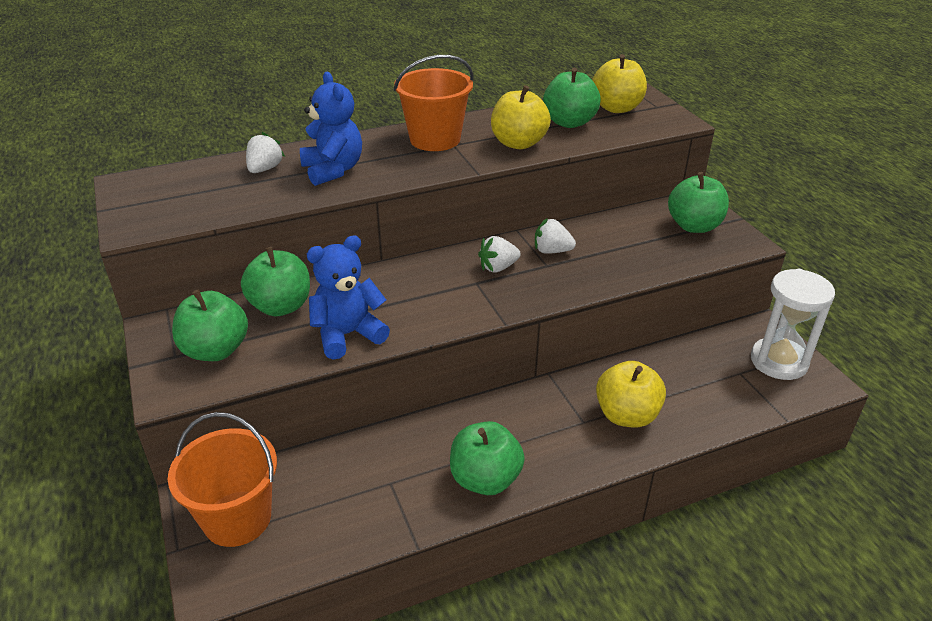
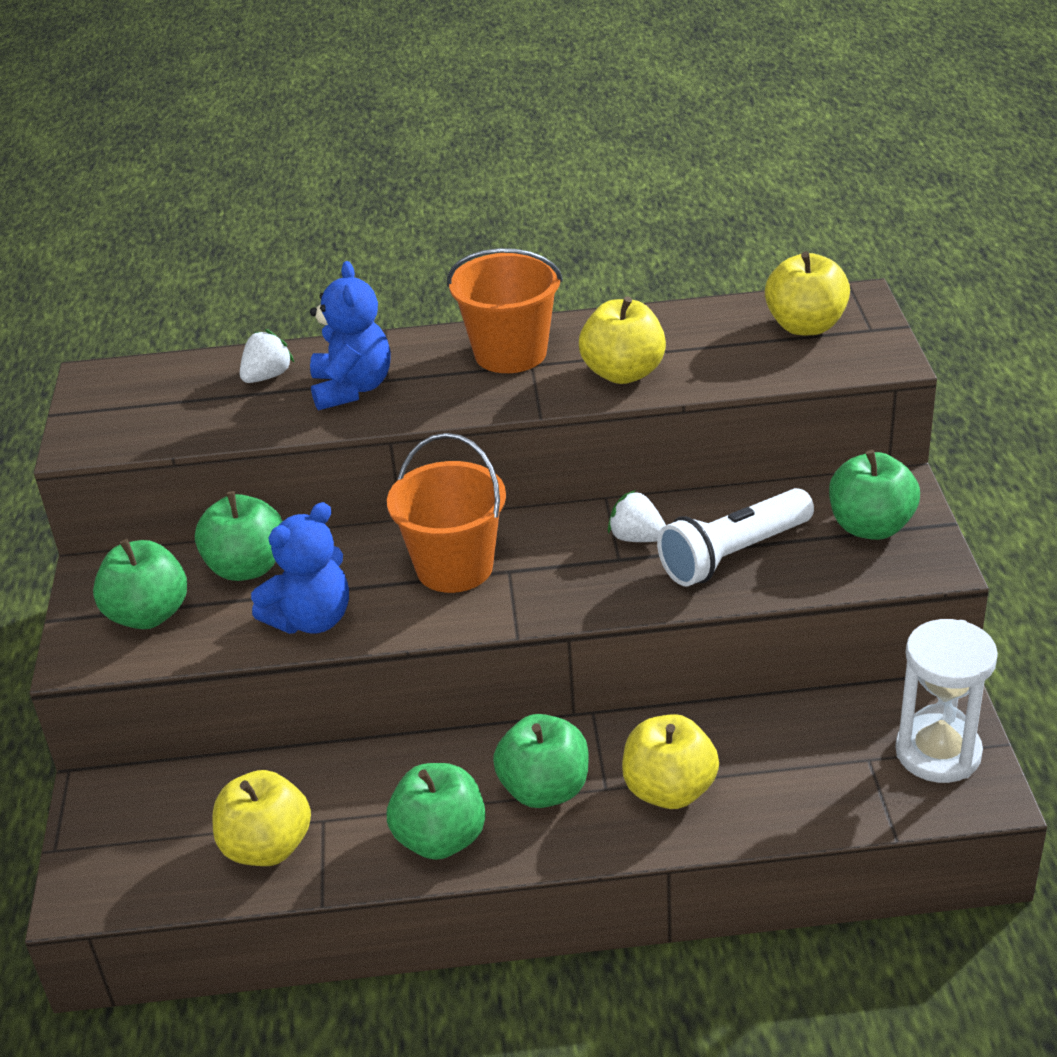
camera: 20 degrees right, 0 degrees up
orange bucket [168,412,277,547] -> orange bucket moved to [387,433,506,593]
blue teddy bear [307,235,390,359] -> blue teddy bear turned 150 degrees clockwise [251,502,349,634]
white strawberry [478,236,521,273] -> none
green apple [543,67,601,128] -> green apple moved to [493,714,588,808]
none -> yellow apple [213,770,311,866]
none -> white flashlight [657,488,814,586]

